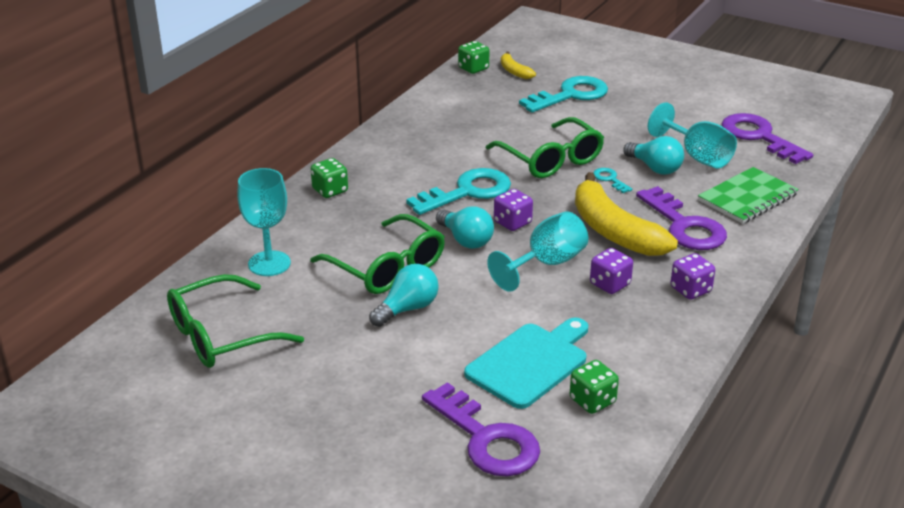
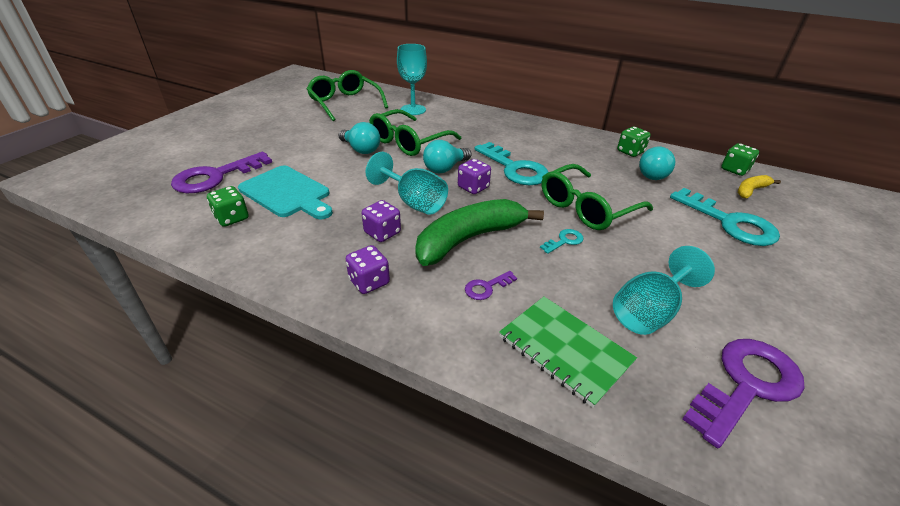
camera: 85 degrees right, 5 degrees up
green dice [311,158,348,198] -> green dice moved to [617,127,651,157]
yellow banana [575,172,678,256] -> green banana [415,199,544,266]
turquoise light bulb [623,136,684,175] -> turquoise light bulb moved to [639,146,675,180]
purple key [636,186,727,250] -> purple key [465,271,517,300], size x0.45

